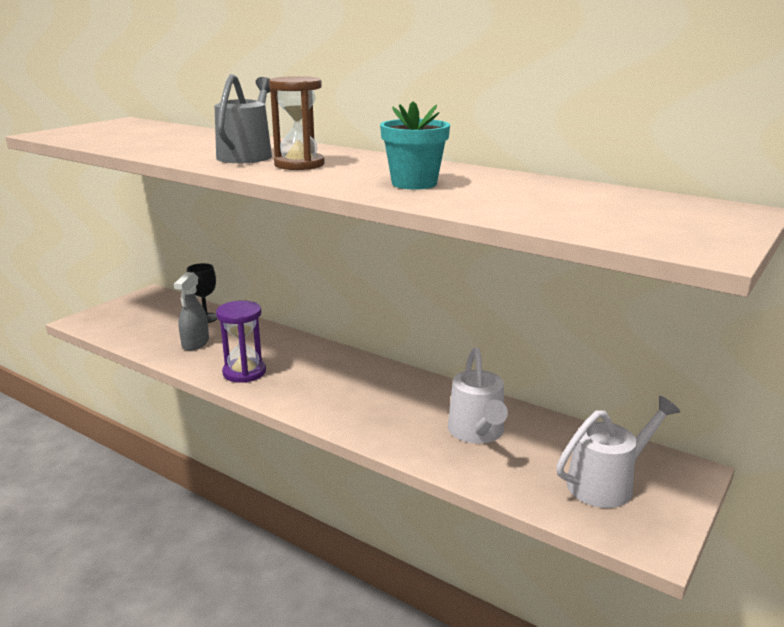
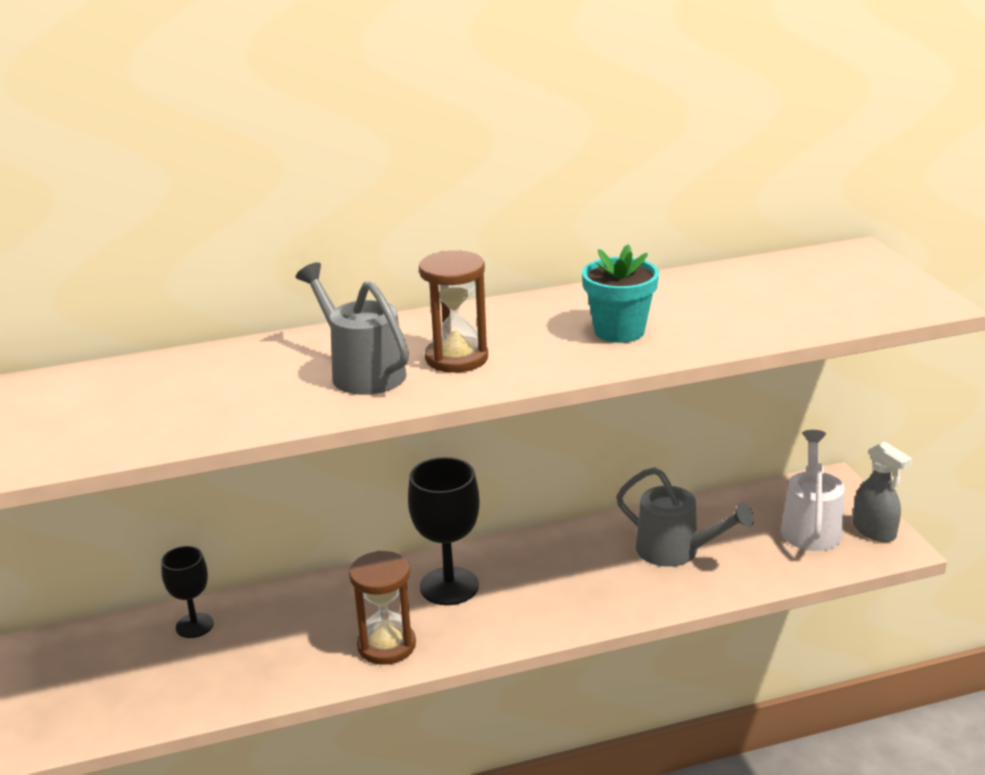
camera: 50 degrees left, 5 degrees up
grey spray bottle [174,272,209,351] -> grey spray bottle moved to [853,442,912,542]
purple hourglass [216,300,266,383] -> brown hourglass [349,551,416,665]
white watering can [448,347,508,444] -> grey watering can [616,467,754,567]
none -> black goblet [408,457,480,605]

